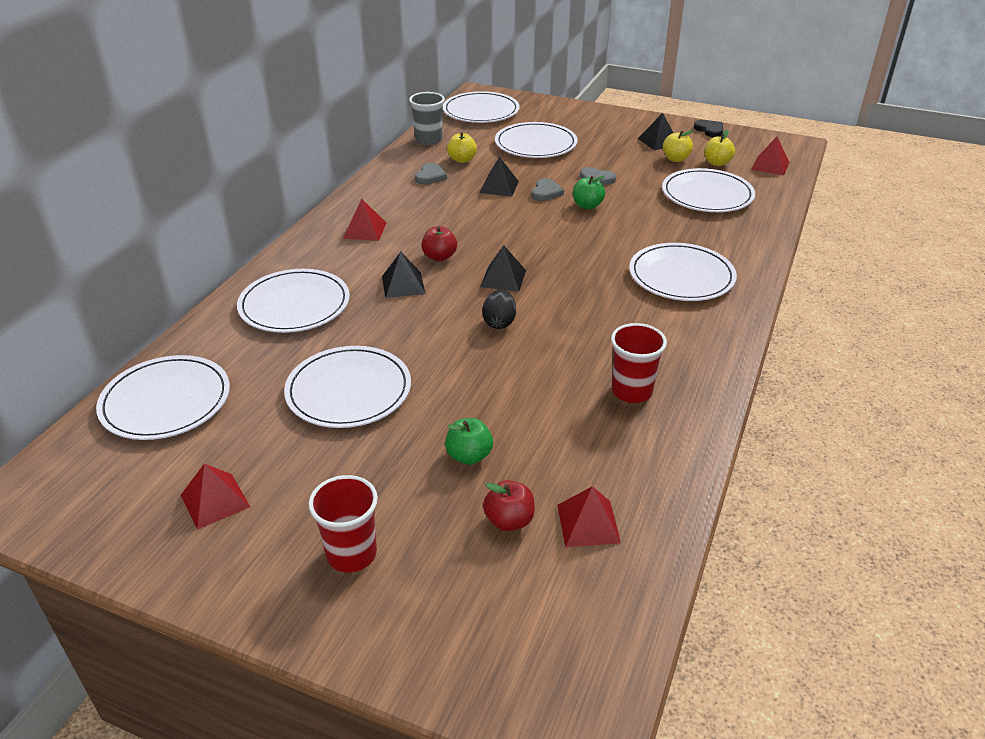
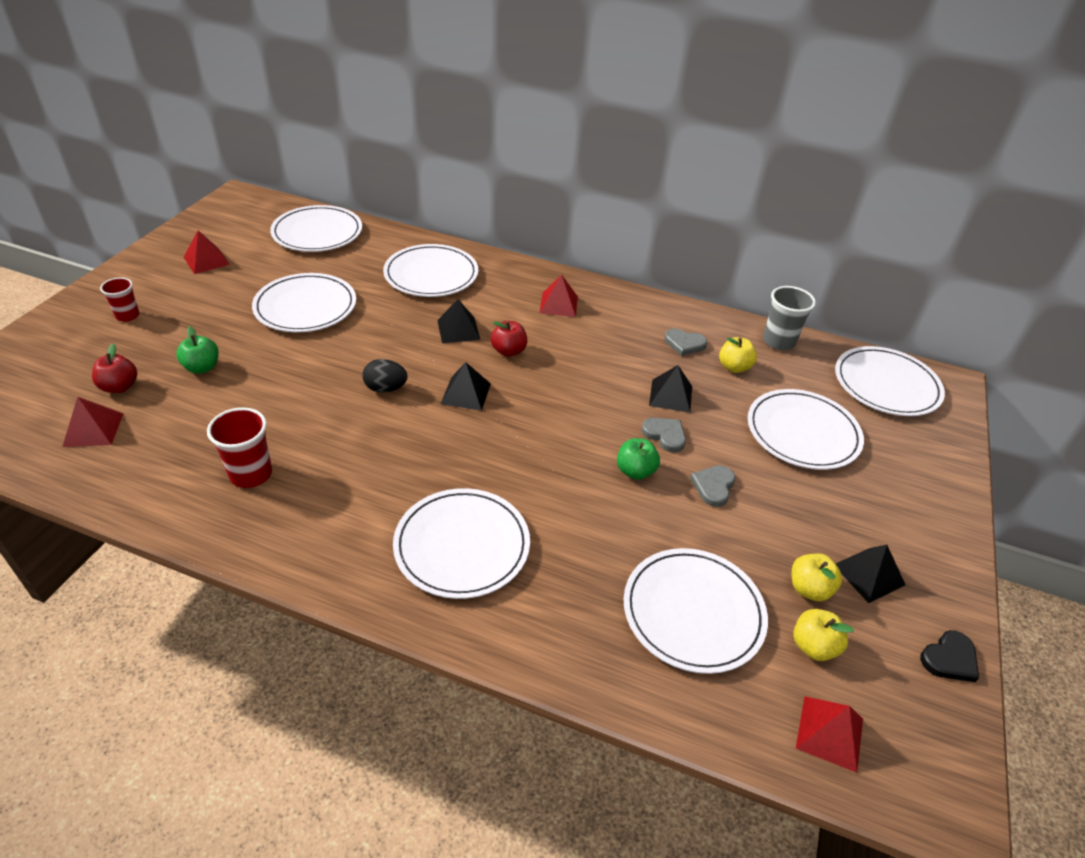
camera: 85 degrees right, 5 degrees up
red cup [308,475,378,572] -> red cup [100,277,140,322], size x0.66
grey heart [531,178,564,201] -> grey heart turned 150 degrees counterclockwise [641,418,686,452]

